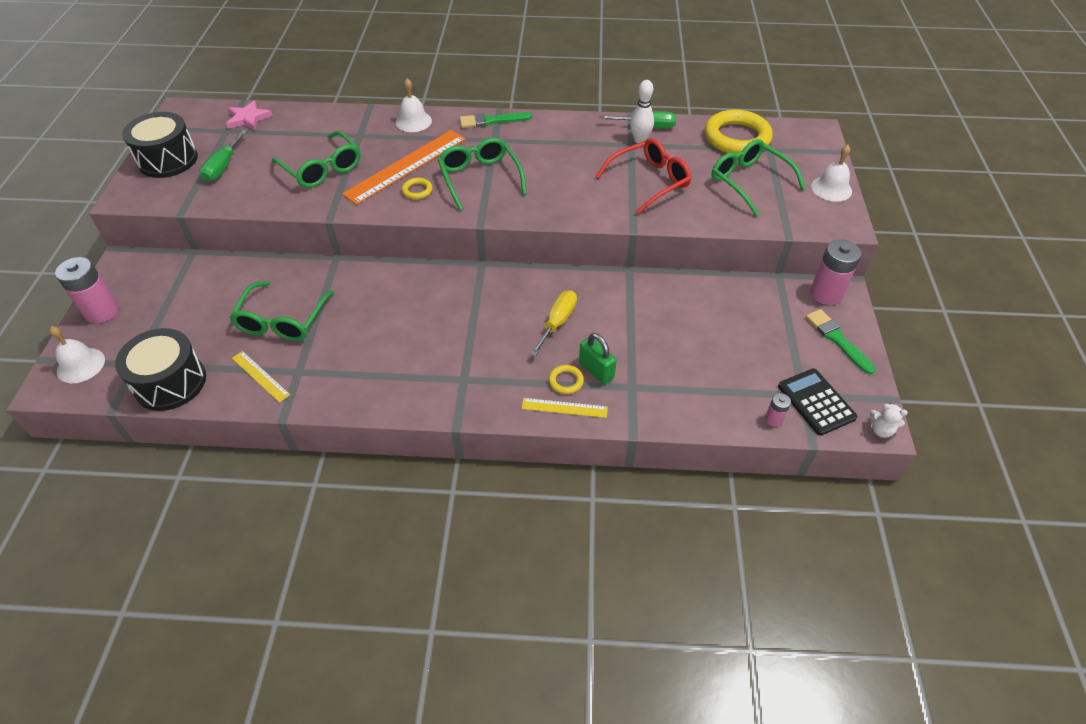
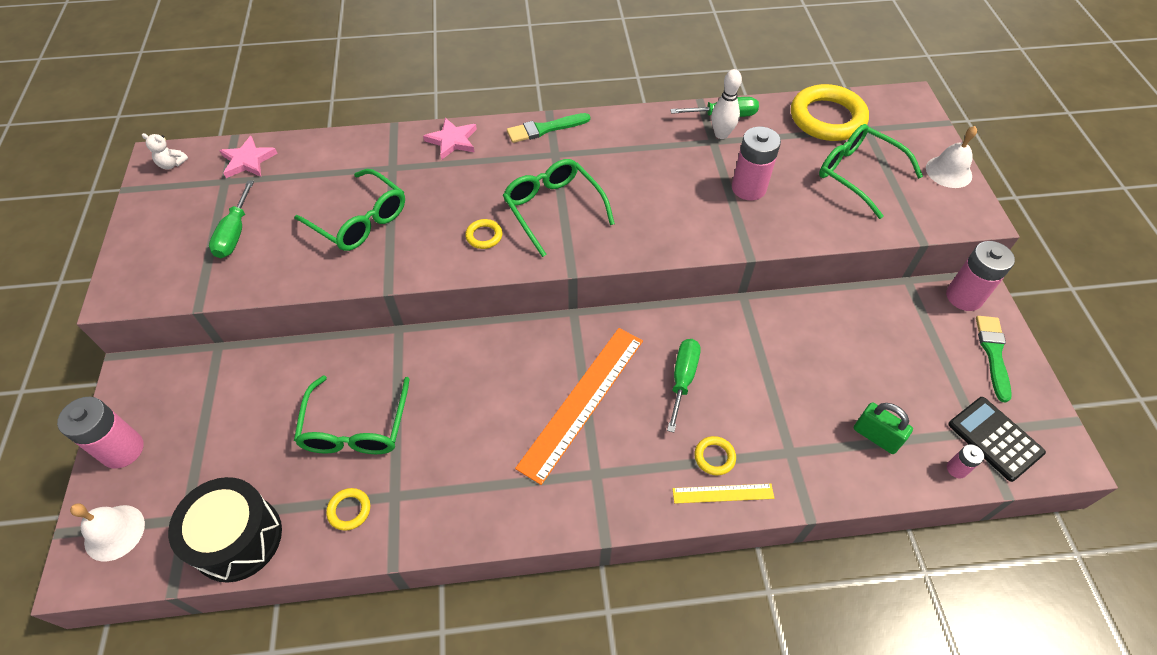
camera: 10 degrees left, 5 degrees up
black drum [122,112,198,178] -> none
yellow ruler [232,351,290,403] -> yellow ring [326,488,370,531]
orange ruler [342,130,466,205] -> orange ruler moved to [515,328,643,485]
white bell [396,78,432,132] -> pink star [423,118,477,160]
yellow screwdriver [530,290,577,356] -> green screwdriver [667,339,701,432]
green padlock [579,333,617,384] -> green padlock moved to [854,402,913,454]
red glasses [595,138,691,214] -> pink battery [732,127,781,200]
green brush [806,309,875,374] -> green brush turned 45 degrees clockwise [976,316,1012,403]
white teddy bear [870,403,908,438] -> white teddy bear moved to [142,133,188,170]

